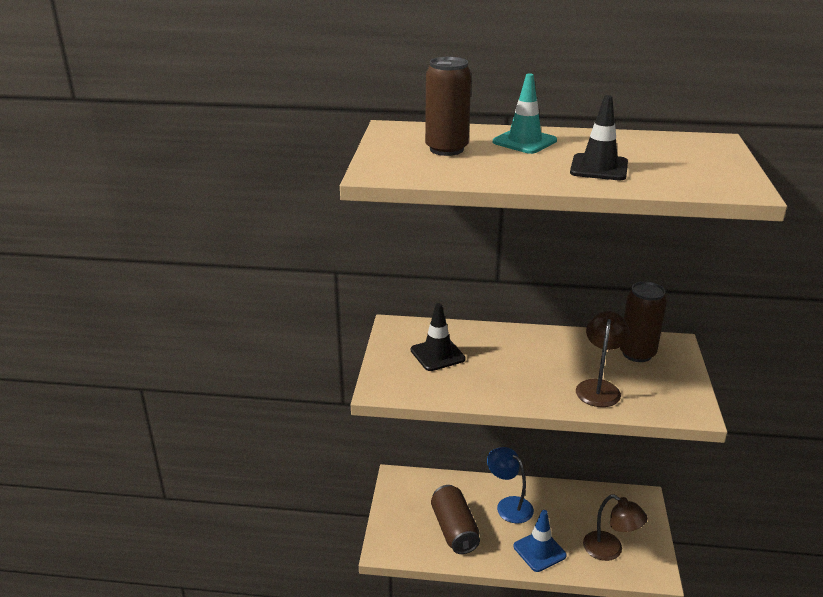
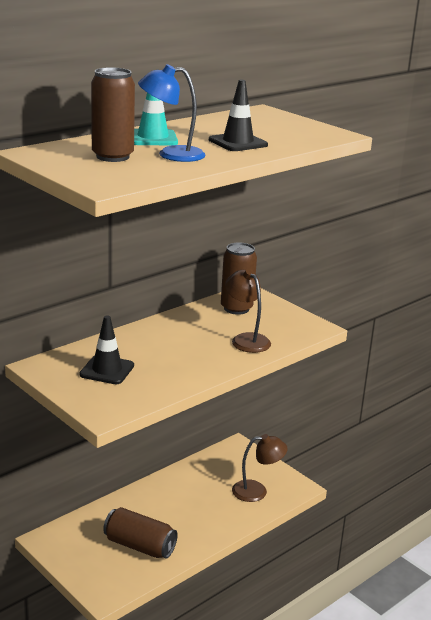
camera: 50 degrees left, 5 degrees down
blue lamp [487,447,534,524] -> blue lamp moved to [138,64,205,162]
blue traffic cone [513,510,567,572] -> none

